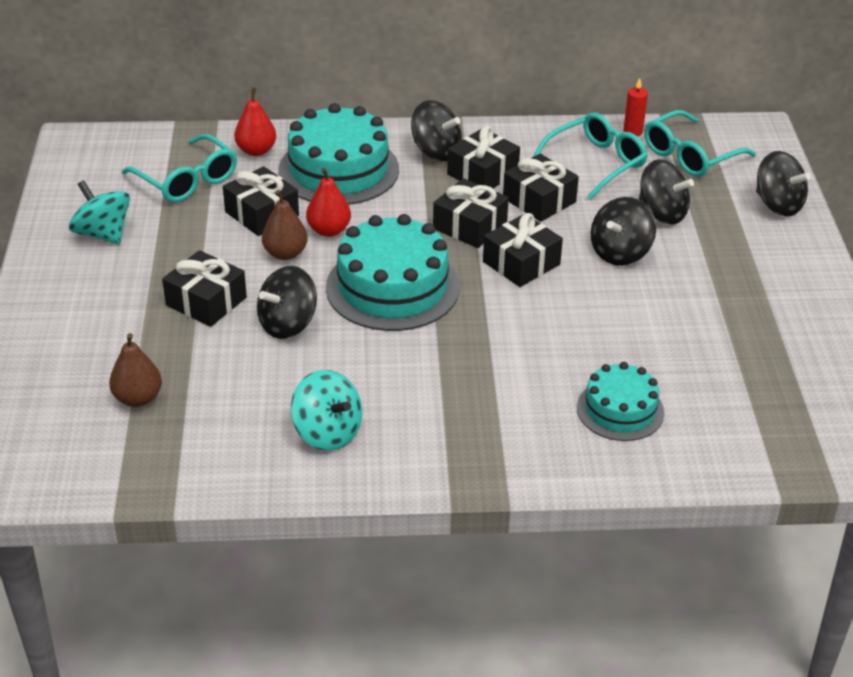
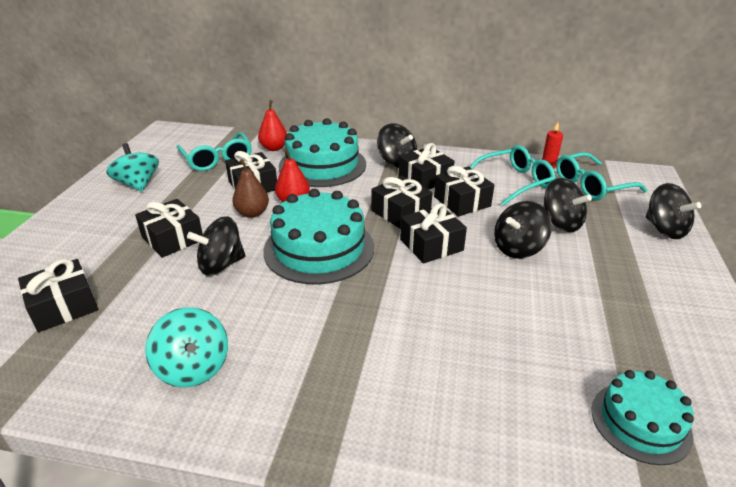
camera: 15 degrees right, 5 degrees down
brown pear [109,333,162,407] -> black gift [18,259,98,332]
turquoise cake [577,362,664,441] -> turquoise cake moved to [591,370,694,465]

